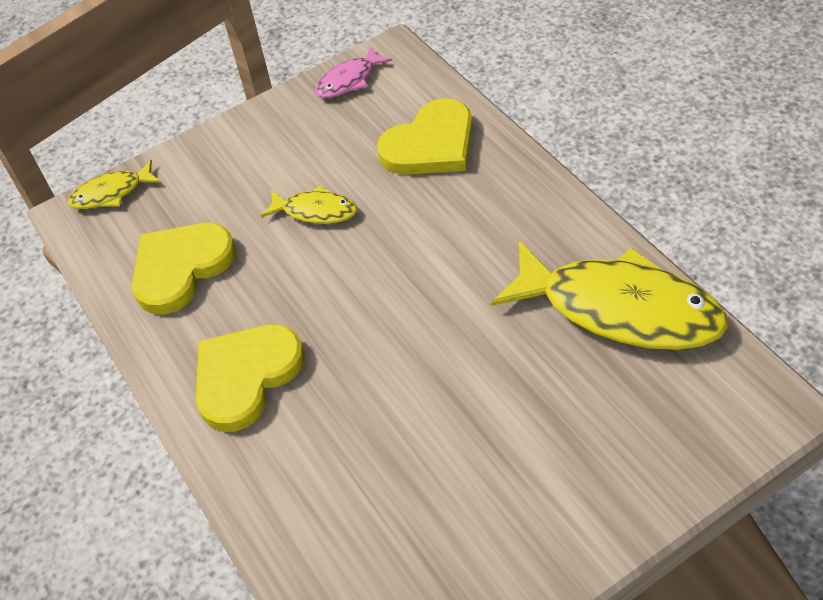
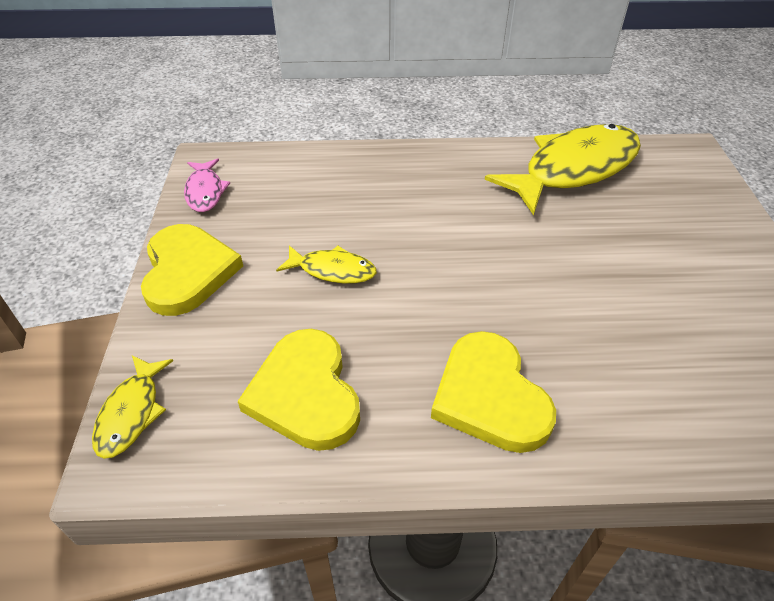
camera: 65 degrees left, 5 degrees down
yellow fish [261,186,357,224] -> yellow fish turned 60 degrees clockwise [276,245,377,284]
yellow heart [377,98,472,175] -> yellow heart moved to [141,224,243,316]

